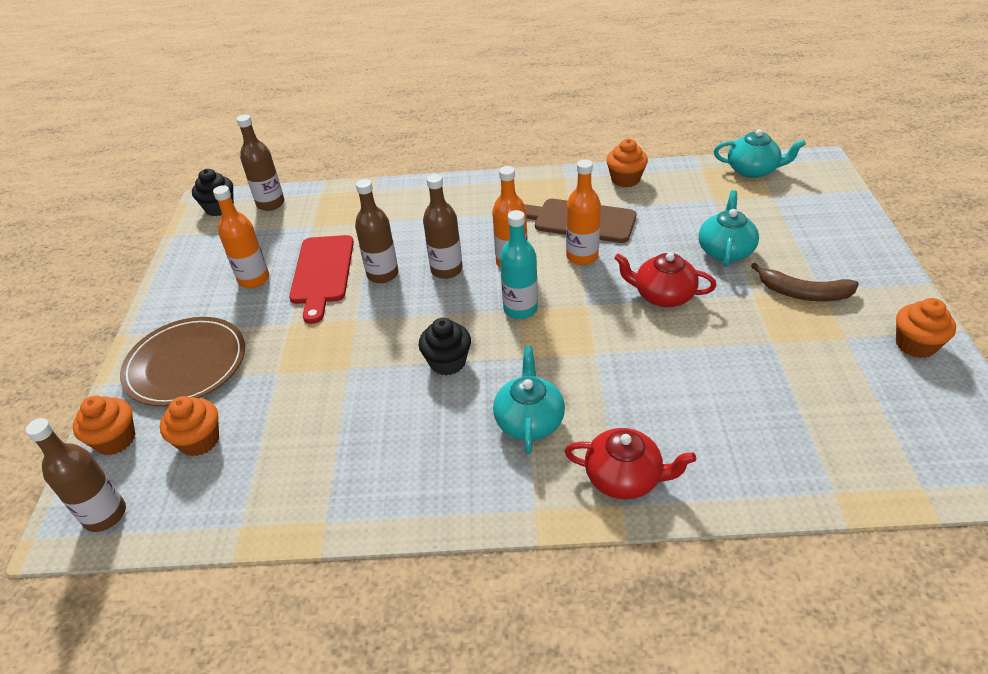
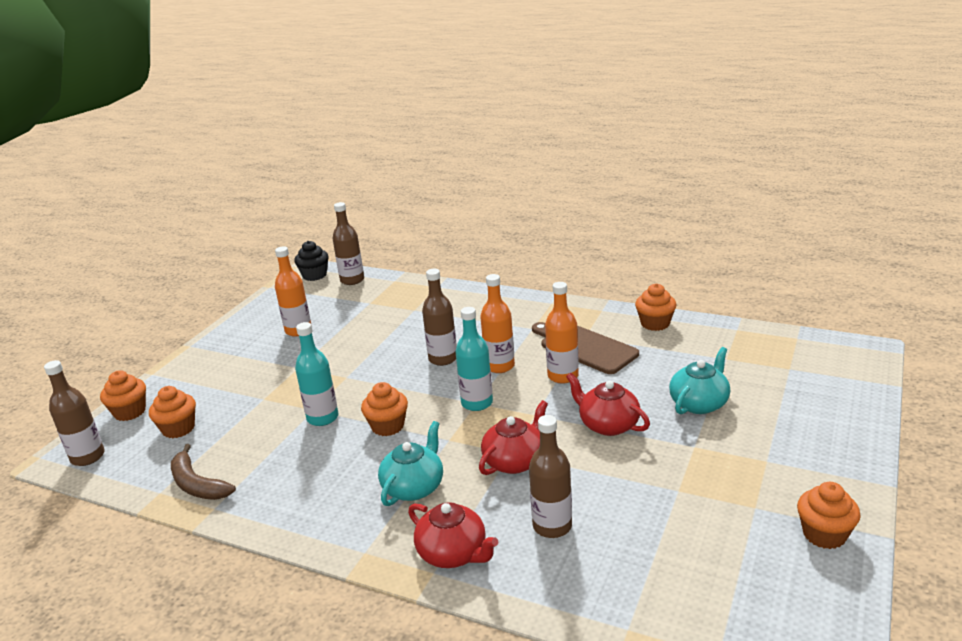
camera: 25 degrees right, 15 degrees down
brown plate [120,317,245,406] -> none
red cutting board [289,235,354,324] -> none
brown bottle [355,179,398,283] -> brown bottle moved to [529,415,572,538]
black cupcake [419,318,471,375] -> orange cupcake [361,382,408,436]
turquoise teapot [714,129,806,178] -> none
brown banana [751,263,859,301] -> brown banana moved to [171,444,236,500]
none -> turquoise bottle [295,322,339,426]
none -> red teapot [479,400,548,475]

